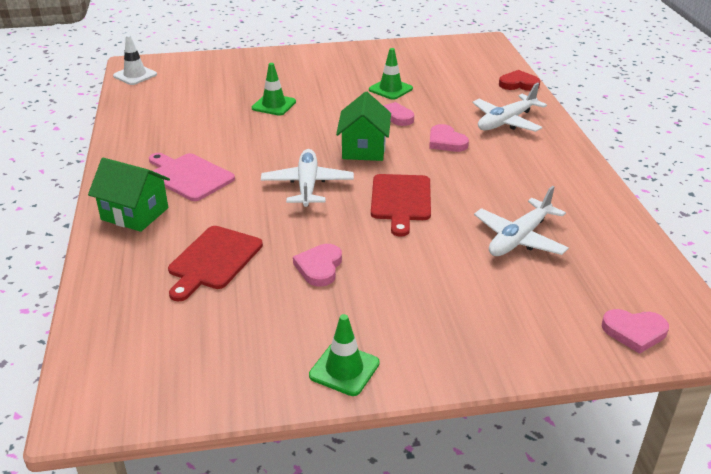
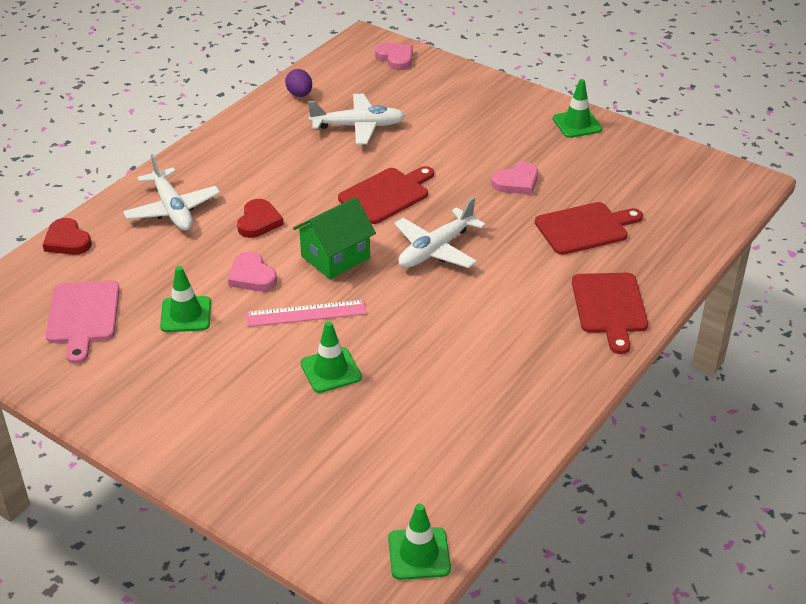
camera: 135 degrees left, 5 degrees up
green house [88,158,170,232] -> red cutting board [572,273,648,354]
white traffic cone [113,35,157,85] -> green traffic cone [388,503,451,580]
pink cutting board [149,153,235,201] -> pink cutting board moved to [46,280,120,364]
pink heart [429,124,469,152] -> red heart [237,199,284,238]
white plane [472,83,547,132] -> white plane turned 60 degrees clockwise [123,154,220,231]
none -> pink ruler [246,300,367,327]
none -> purple egg [285,69,312,97]

